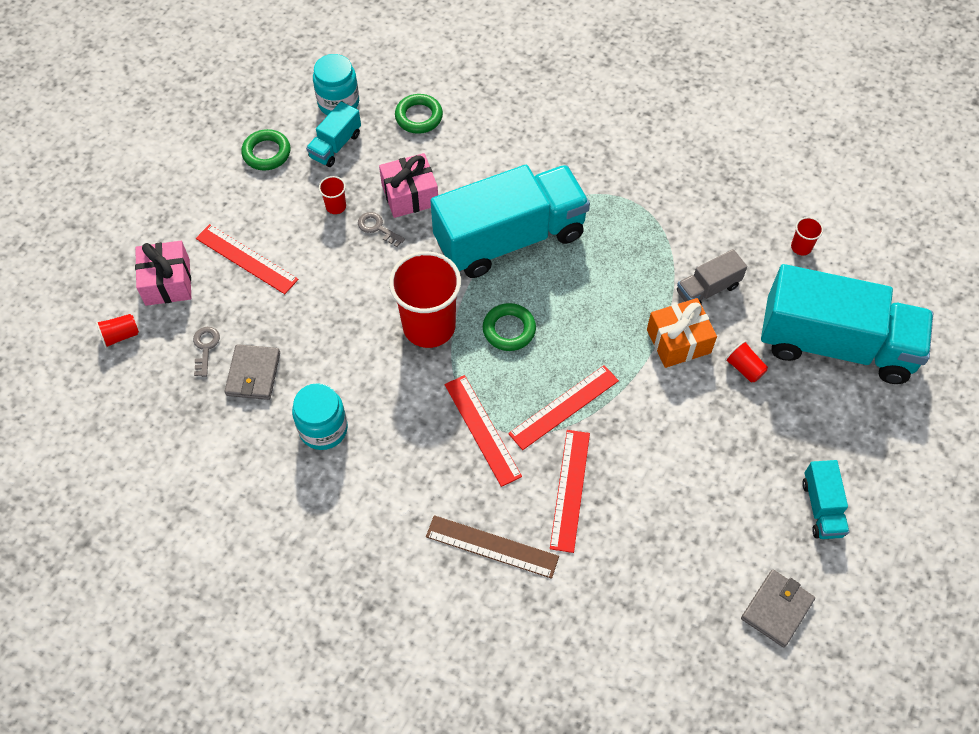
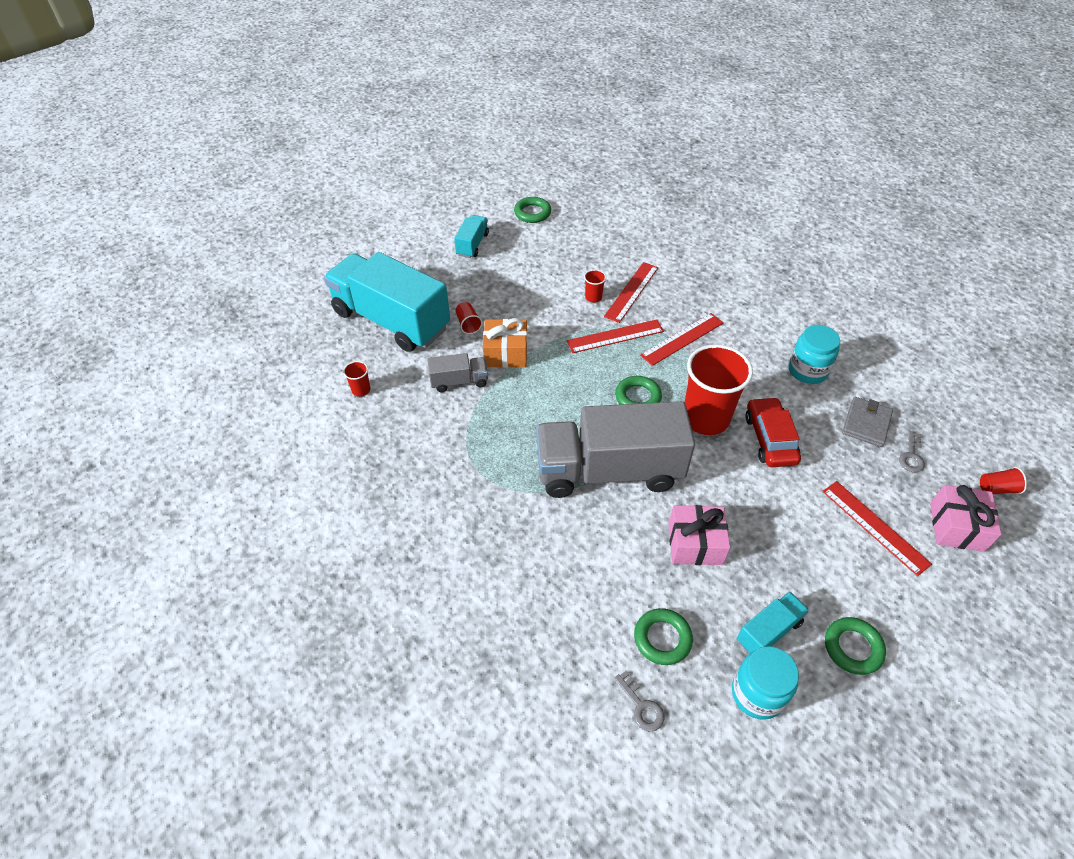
camera: 160 degrees left, 10 degrees down
red cup [319,176,346,214] -> red cup moved to [584,270,606,303]
grey key [358,212,405,247] -> grey key moved to [614,671,665,732]
brown ruler [426,515,559,579] -> none
turquoise truck [430,165,590,278] -> grey truck [536,401,695,498]
red ruler [445,375,522,487] -> red ruler turned 60 degrees clockwise [640,313,724,366]
grey wallet [741,570,815,647] -> green ring [514,197,551,223]
none -> red car [745,397,801,467]

